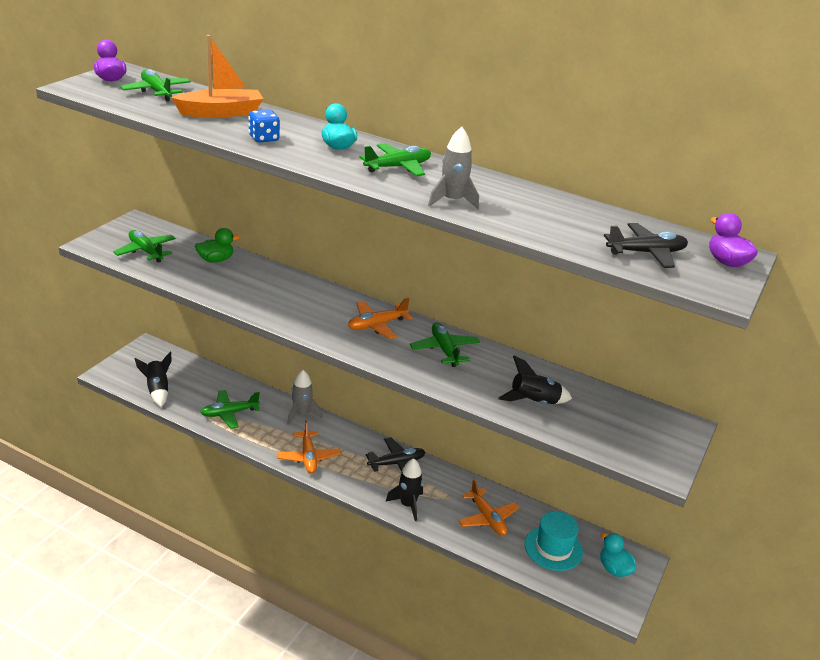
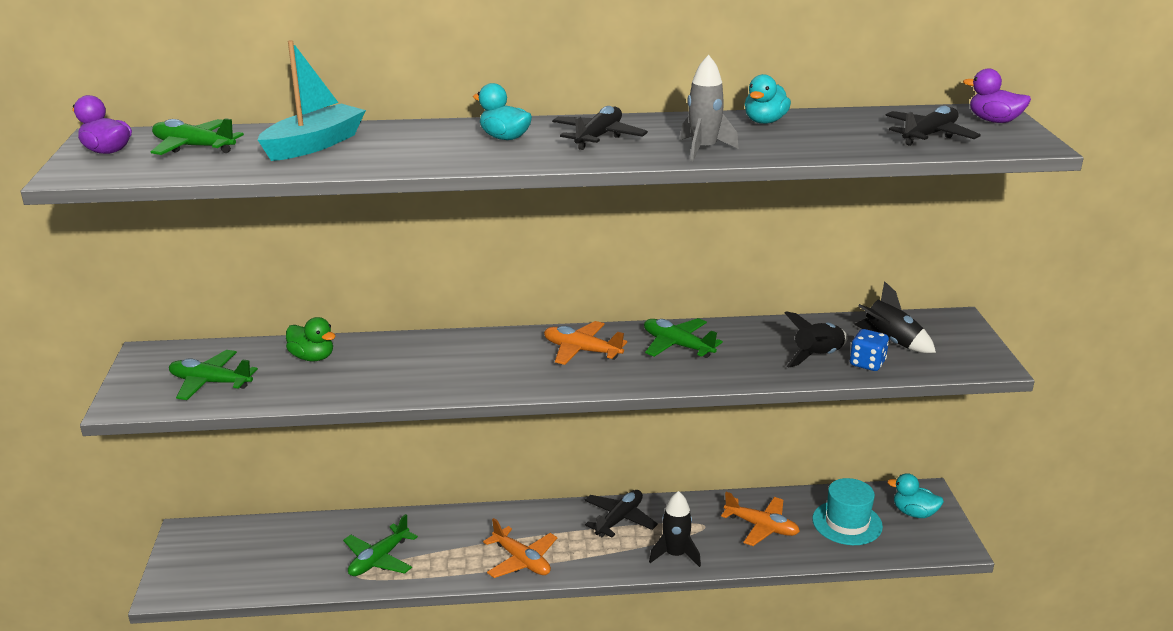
camera: 30 degrees left, 5 degrees down
black rocket [135,352,171,407] -> black rocket moved to [854,281,936,353]
orange boat [171,35,263,118] -> turquoise boat [258,40,366,161]
green duck [195,228,240,263] -> green duck turned 90 degrees clockwise [286,317,336,361]
blue dice [248,110,280,143] -> blue dice moved to [850,329,889,371]
grey rocket [287,370,322,425] -> none
orange plane [348,298,412,339] -> orange plane turned 90 degrees clockwise [544,321,627,365]
green plane [359,143,431,176] -> black plane [552,106,648,150]
none -> turquoise duck [745,74,791,124]

